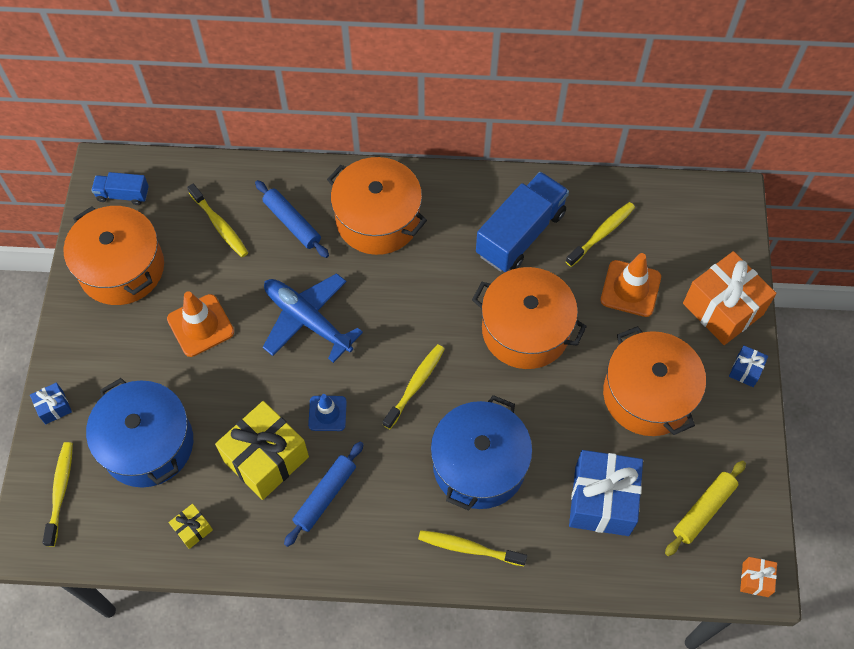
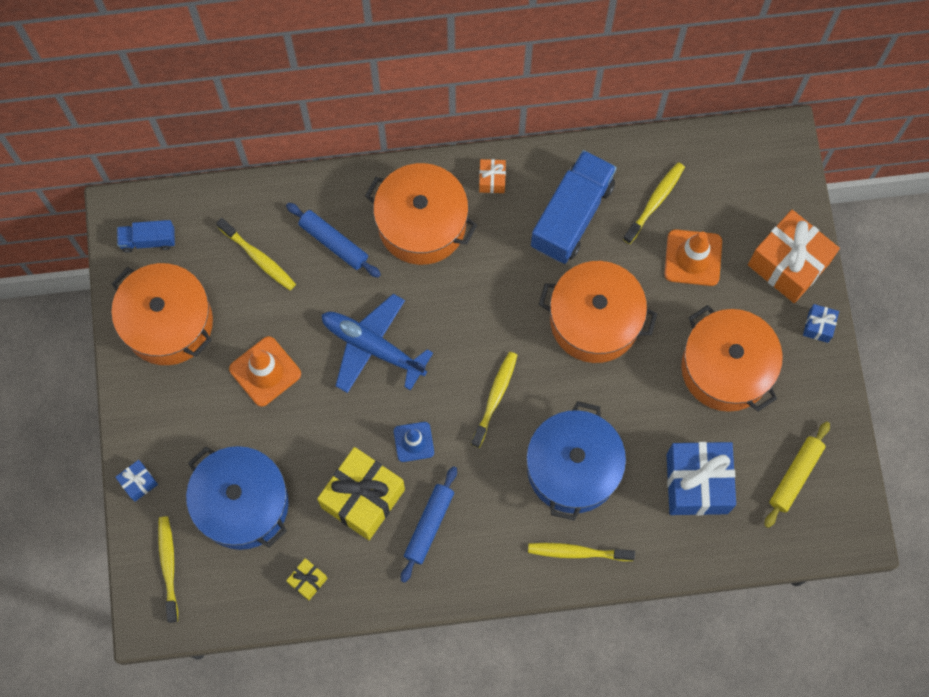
camera: 10 degrees left, 10 degrees up
orange gift [740,557,777,597] -> orange gift moved to [479,159,506,193]

